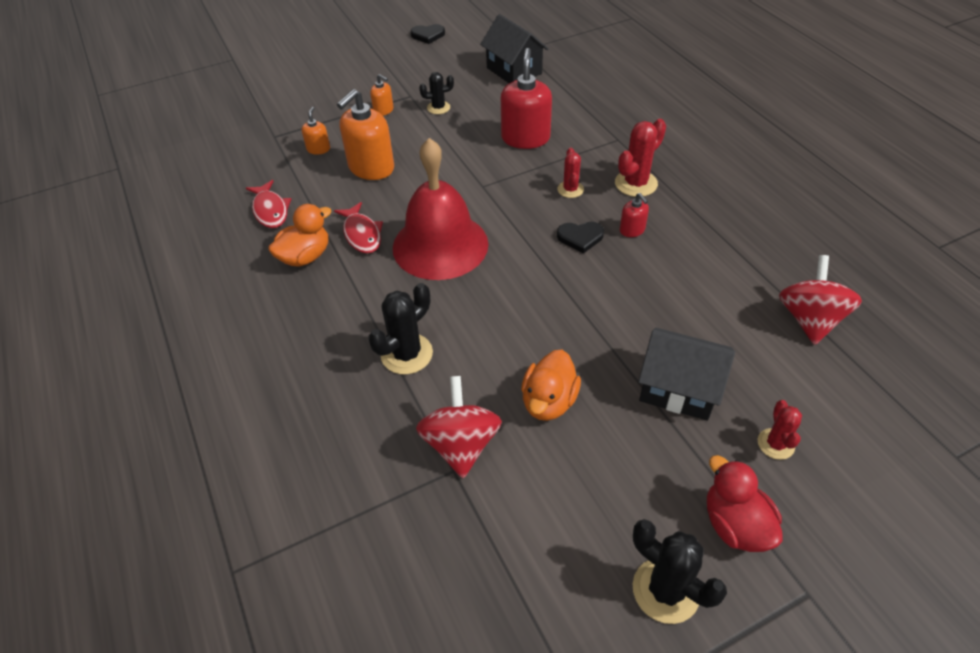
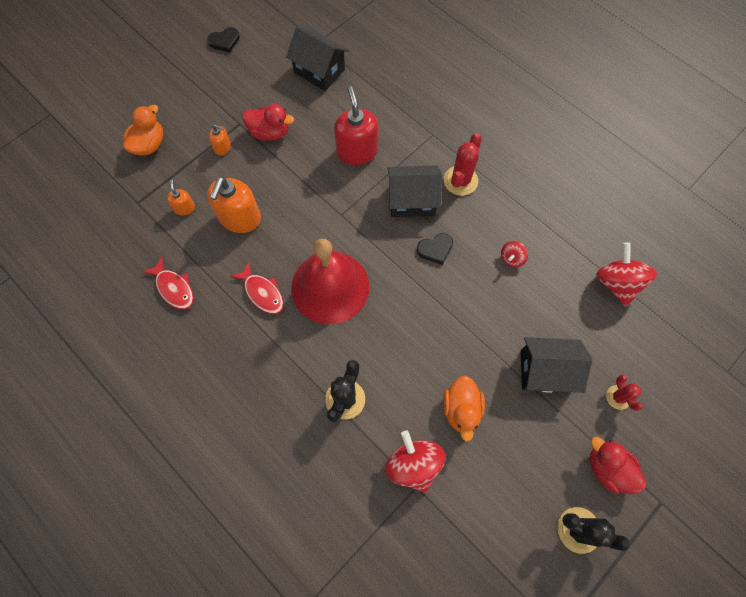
camera: 20 degrees left, 20 degrees up
orange duck [268,204,332,267] -> orange duck moved to [123,105,163,156]
black cactus [419,72,454,114] -> red duck [242,104,294,141]
red cactus [557,148,584,198] -> black house [387,166,442,217]
red soap dispenser [620,193,649,237] -> none
none -> red spinning top [501,241,528,267]

